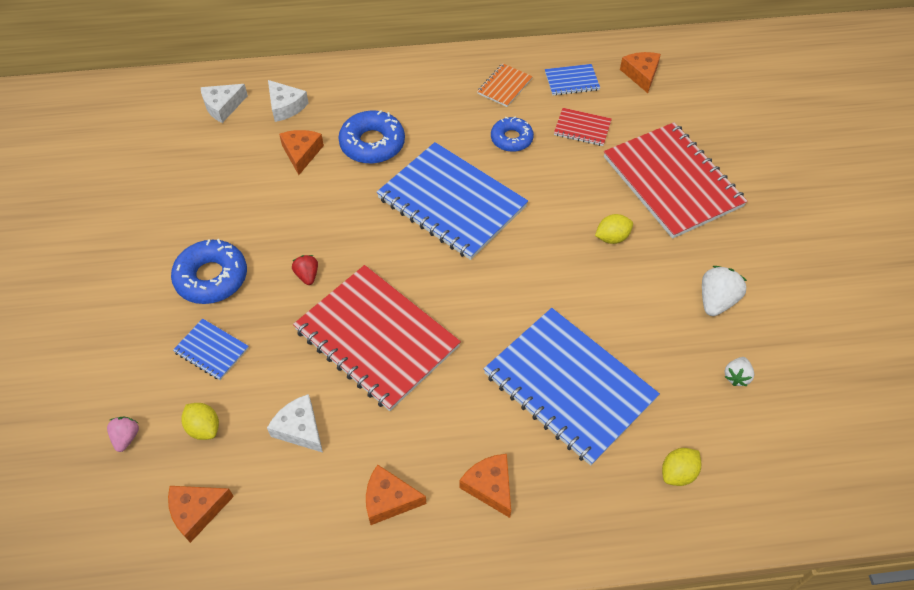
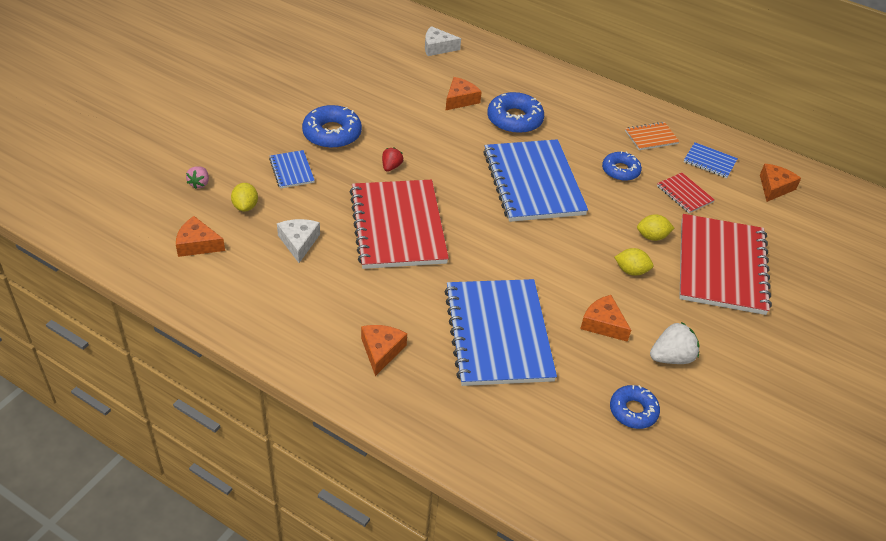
camera: 35 degrees right, 10 degrees down
pink strawberry [107,417,139,452] -> pink strawberry turned 150 degrees clockwise [186,166,209,189]
white cheese [268,80,309,122] -> none
orange cheese [366,464,426,525] -> orange cheese moved to [580,295,631,342]
yellow lemon [662,448,701,486] -> yellow lemon moved to [637,214,674,241]
white strawberry [724,357,754,386] -> blue donut [610,385,660,429]

